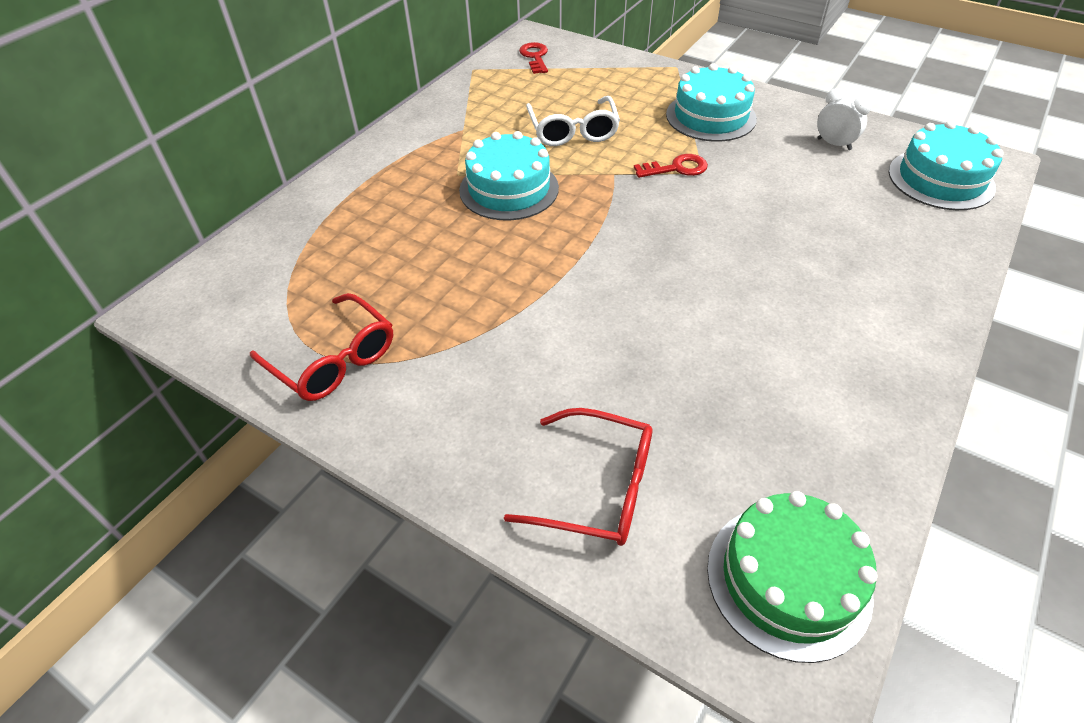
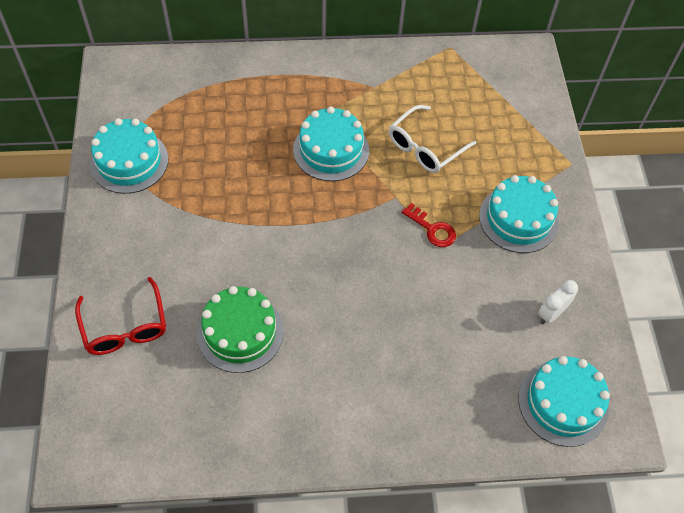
camera: 50 degrees right, 10 degrees up
red glasses [250,293,393,401] -> turquoise cake [90,118,168,194]
red key [519,42,548,74] -> none
green cake [707,491,877,663] -> green cake moved to [197,286,284,373]
white clock [817,88,872,150] -> white clock turned 135 degrees counterclockwise [538,280,578,324]

